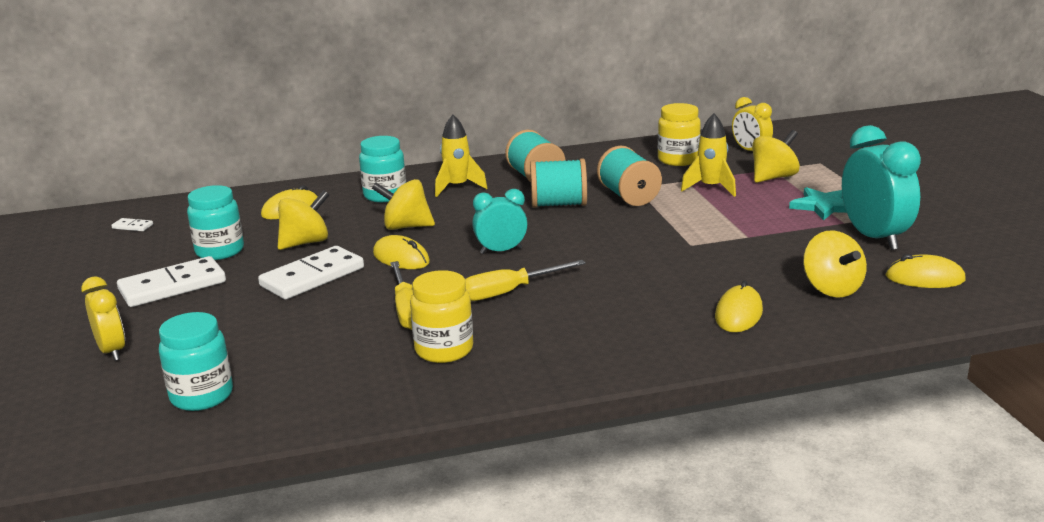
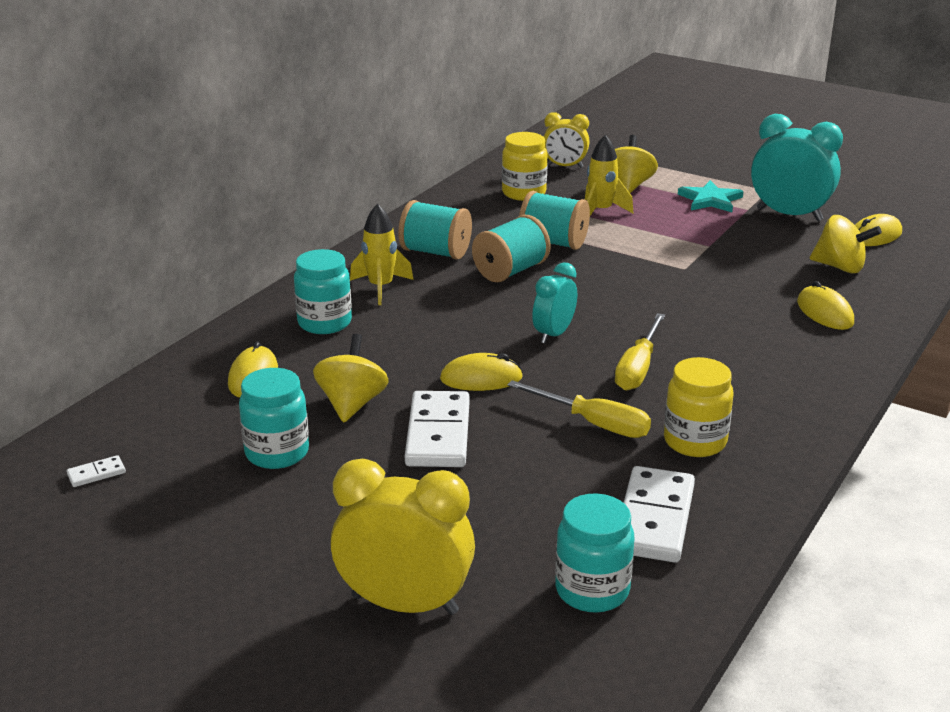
camera: 45 degrees left, 5 degrees up
yellow clock [81,276,125,361] -> yellow clock [331,459,475,615], size x1.68
white domino [117,256,226,307] -> white domino moved to [624,466,695,563]
yellow spinning top [372,179,435,230] -> none

